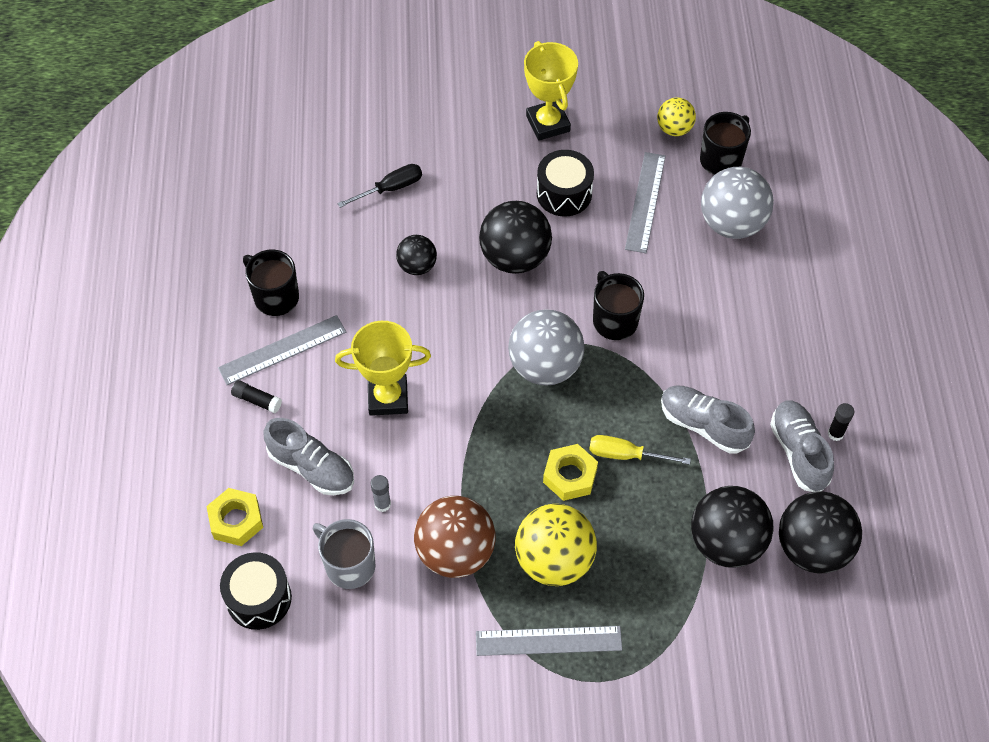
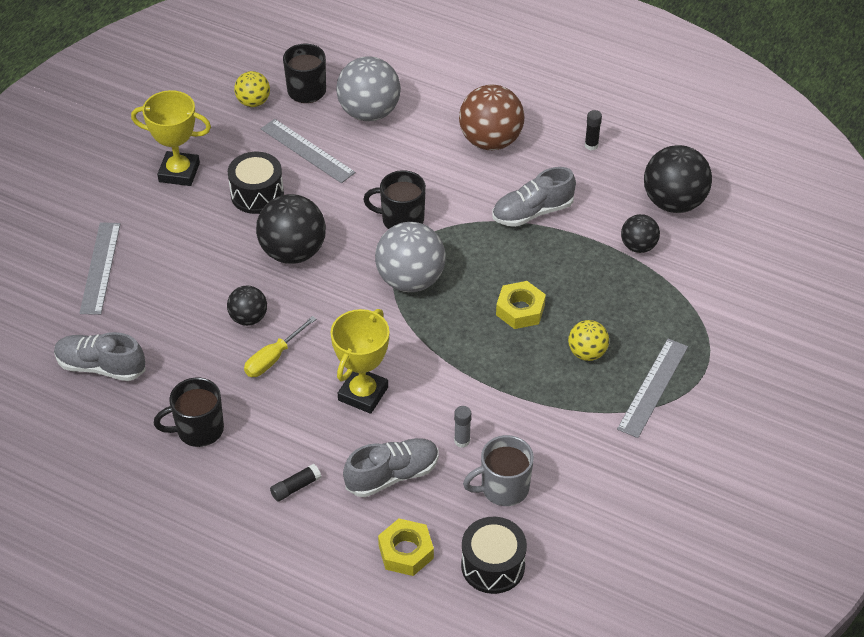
camera: 60 degrees left, 10 degrees down
grey ruler [218,315,346,385] -> grey ruler moved to [80,222,121,315]
black screwdriver [337,164,422,208] -> none
brown ball [414,496,496,578] -> brown ball moved to [459,85,524,150]
yellow ball [515,504,597,586] -> yellow ball [568,320,609,361], size x0.56
yellow screwdriver [589,435,691,465] -> yellow screwdriver moved to [244,316,317,377]
black ball [691,486,774,568] -> black ball [621,214,660,253], size x0.56
grey shoe [770,400,834,492] -> grey shoe moved to [54,332,146,381]

